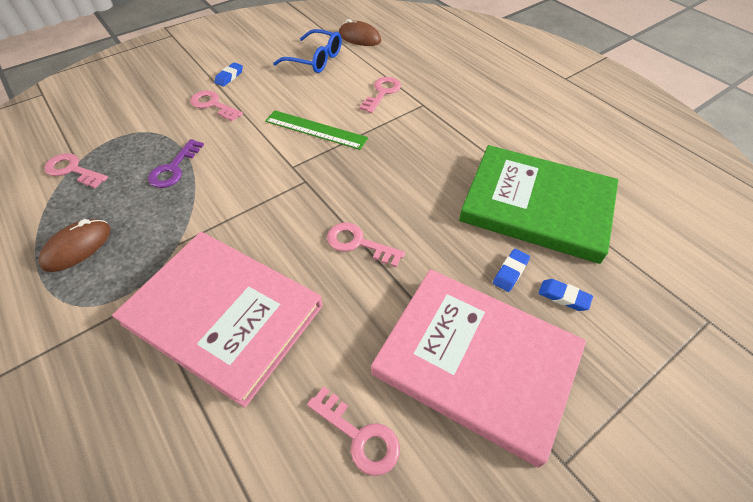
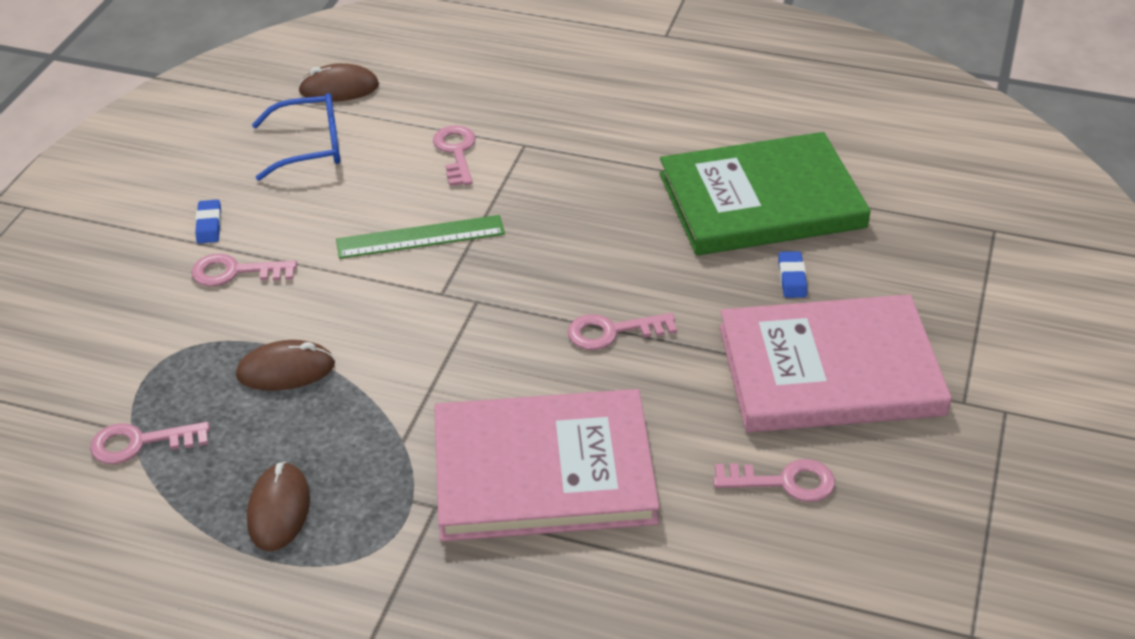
camera: 35 degrees left, 10 degrees down
purple key [148,139,204,188] -> brown mouse [236,340,335,390]
blue eraser [538,279,593,311] -> none

